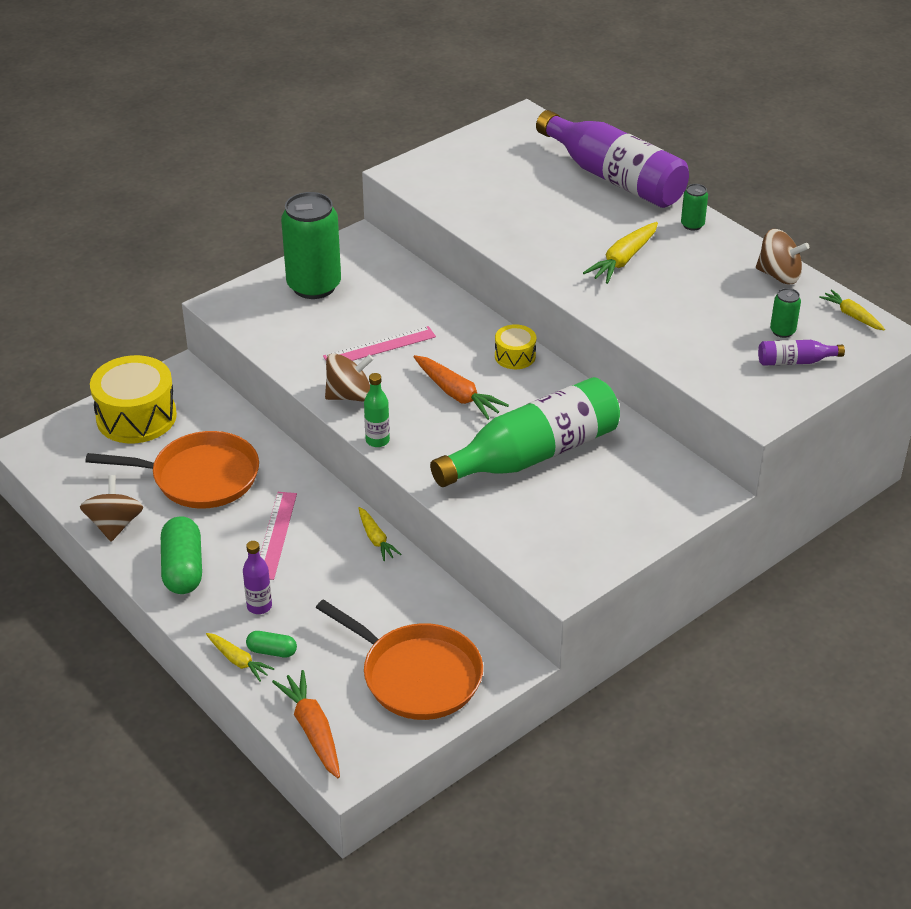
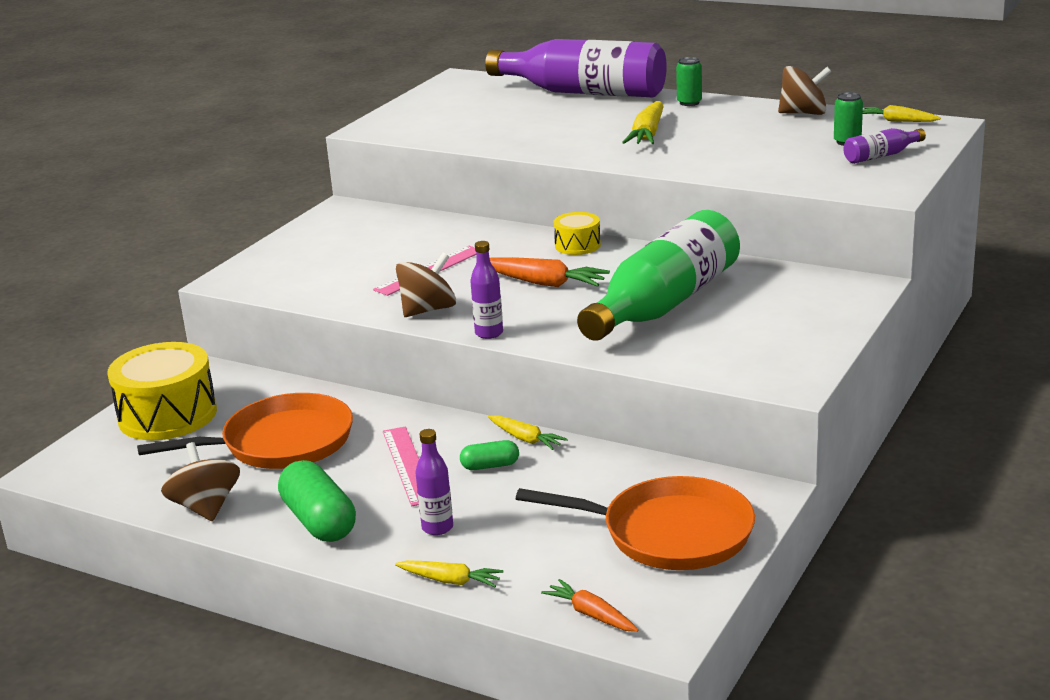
camera: 20 degrees left, 15 degrees down
green capsule [246,631,297,658] -> green capsule moved to [460,440,519,470]
orange carrot [272,670,340,778] -> orange carrot [541,579,639,632], size x0.63
green can [281,192,341,299] -> none
green bottle [364,373,390,447] -> purple bottle [470,241,503,339]

